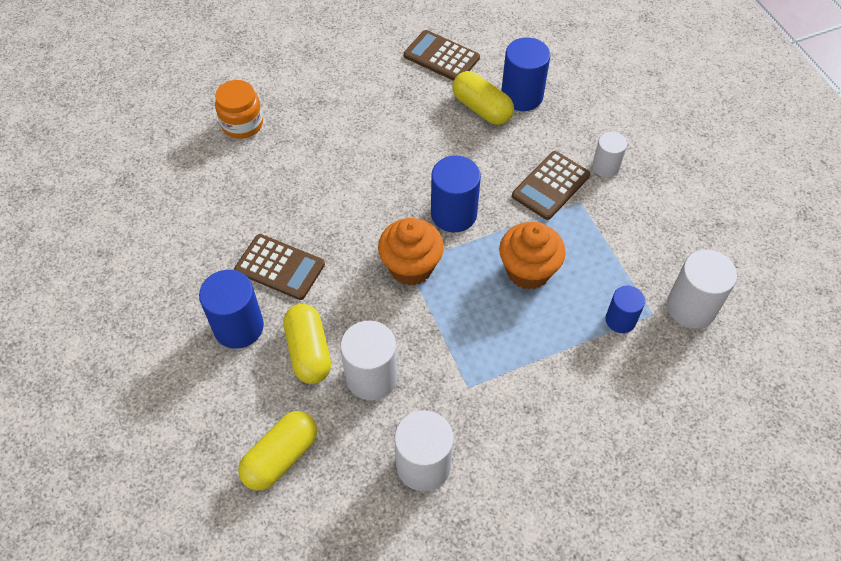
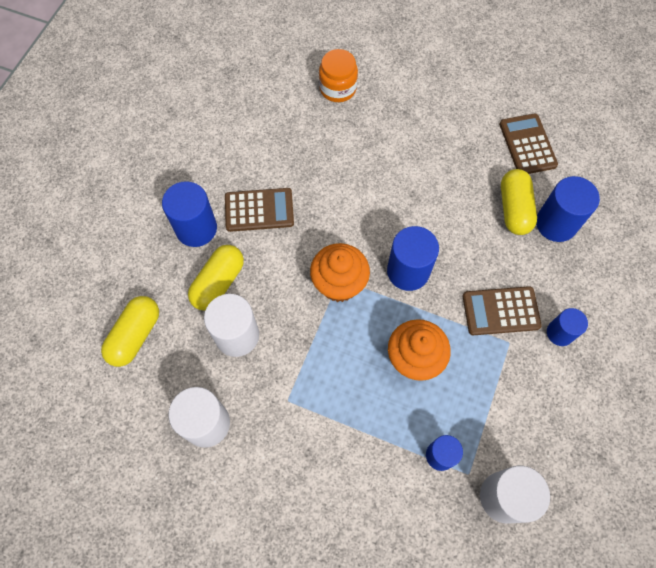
camera: 45 degrees right, 10 degrees up
brown calculator [234,234,325,300] -> brown calculator turned 75 degrees counterclockwise [225,188,294,232]
yellow capsule [238,411,317,490] -> yellow capsule turned 60 degrees counterclockwise [101,296,159,367]
white cylinder [592,132,627,178] -> blue cylinder [547,308,588,346]

